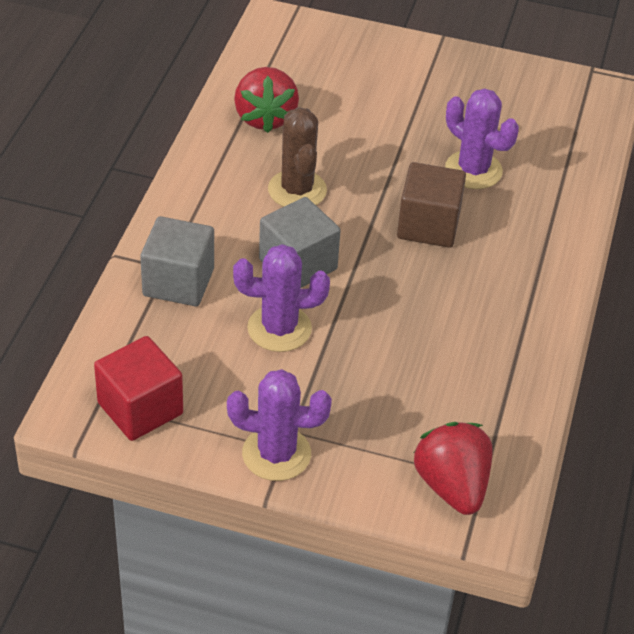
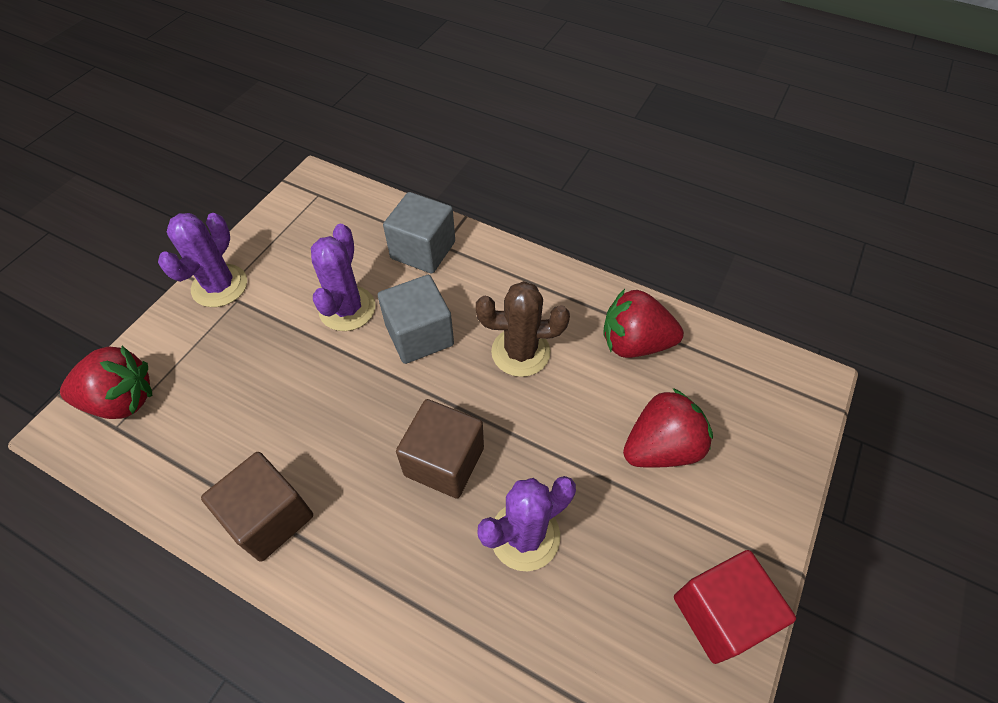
camera: 105 degrees right, 10 degrees up
red cube [94,336,183,441] -> red cube moved to [674,550,796,664]
none -> brown cube [201,452,313,562]
none -> red strawberry [623,388,713,468]

